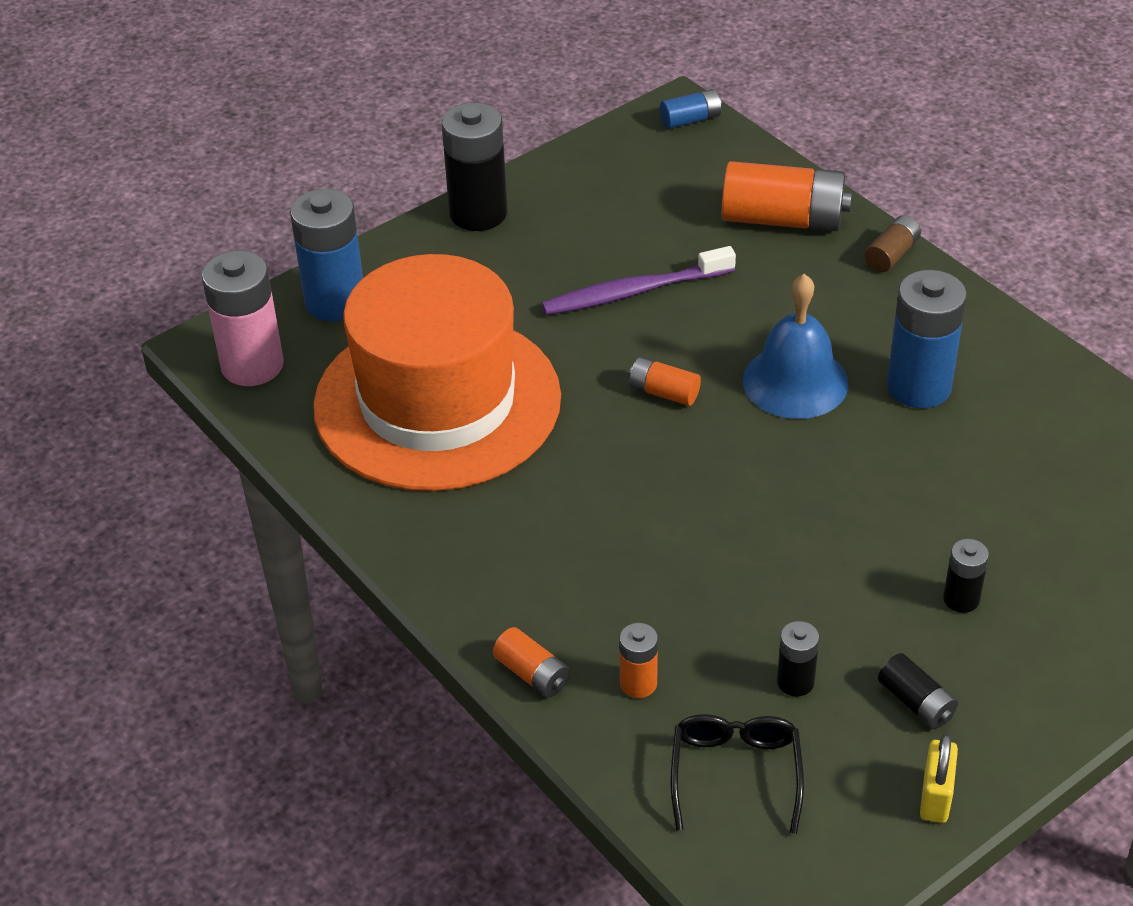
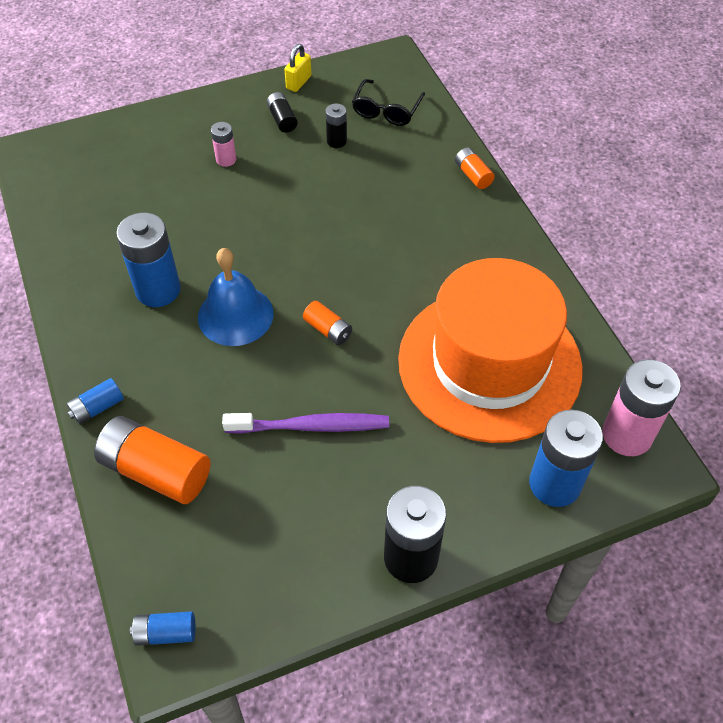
camera: 165 degrees left, 10 degrees up
orange battery [619,623,658,698] -> none
brown battery [865,215,921,272] -> blue battery [67,378,124,424]
black battery [943,539,989,613] -> pink battery [211,122,236,167]

